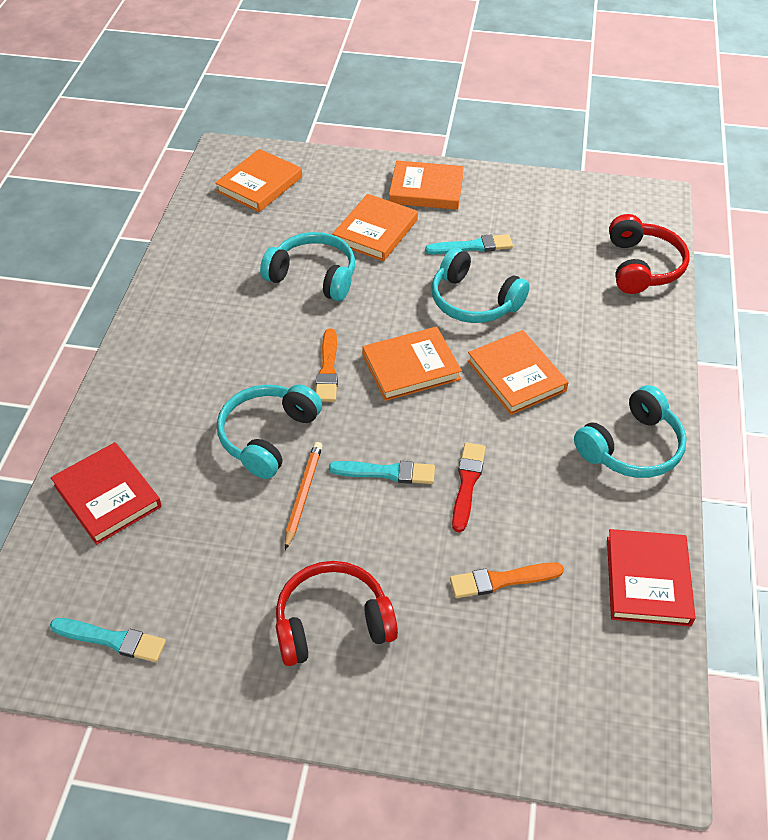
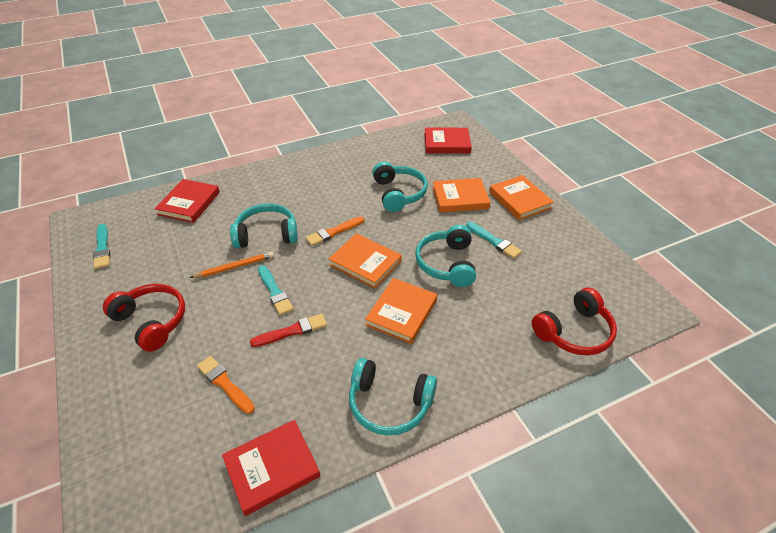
camera: 55 degrees right, 5 degrees down
orange book [215,149,302,212] -> red book [424,128,472,153]

